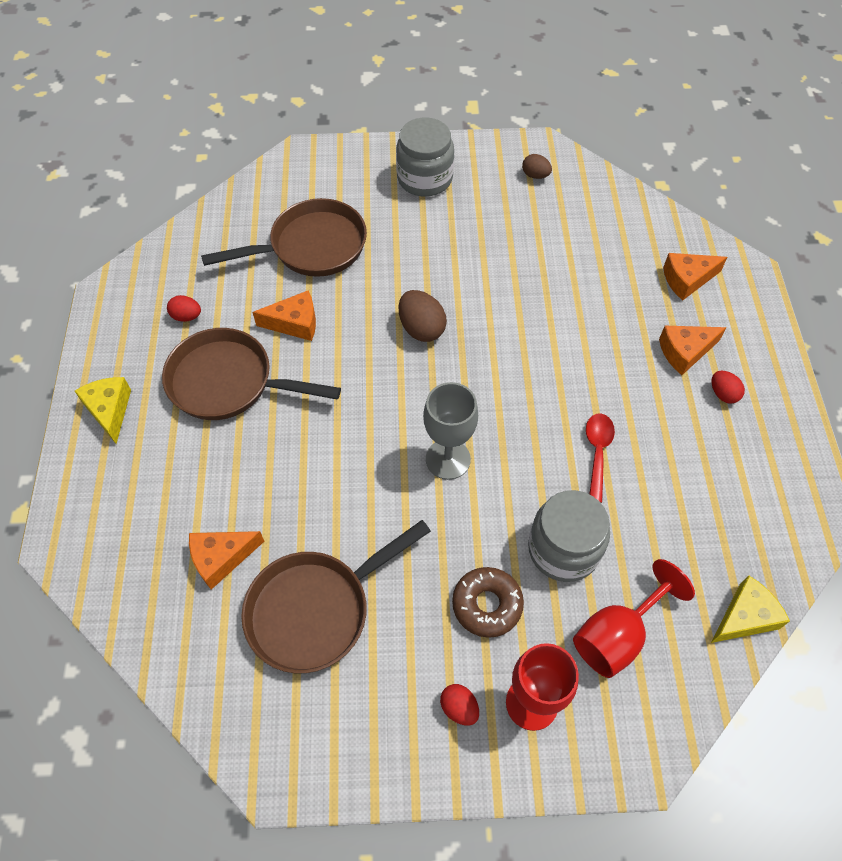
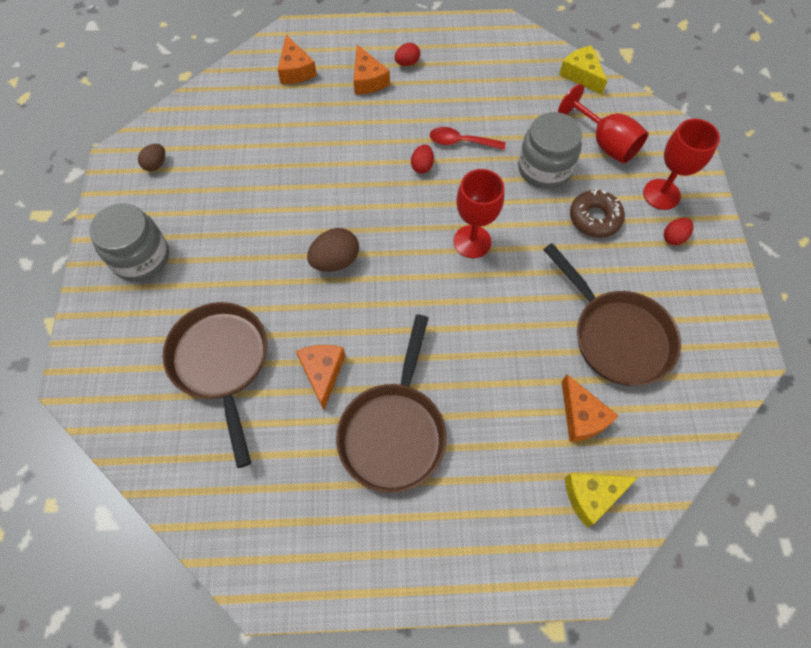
camera: 90 degrees left, 5 degrees up
yellow cheese [75,377,131,444] -> yellow cheese moved to [565,473,638,527]
red egg [167,295,201,322] -> red egg moved to [411,144,434,174]
grey goblet [423,382,478,480] -> red goblet [454,169,504,258]

